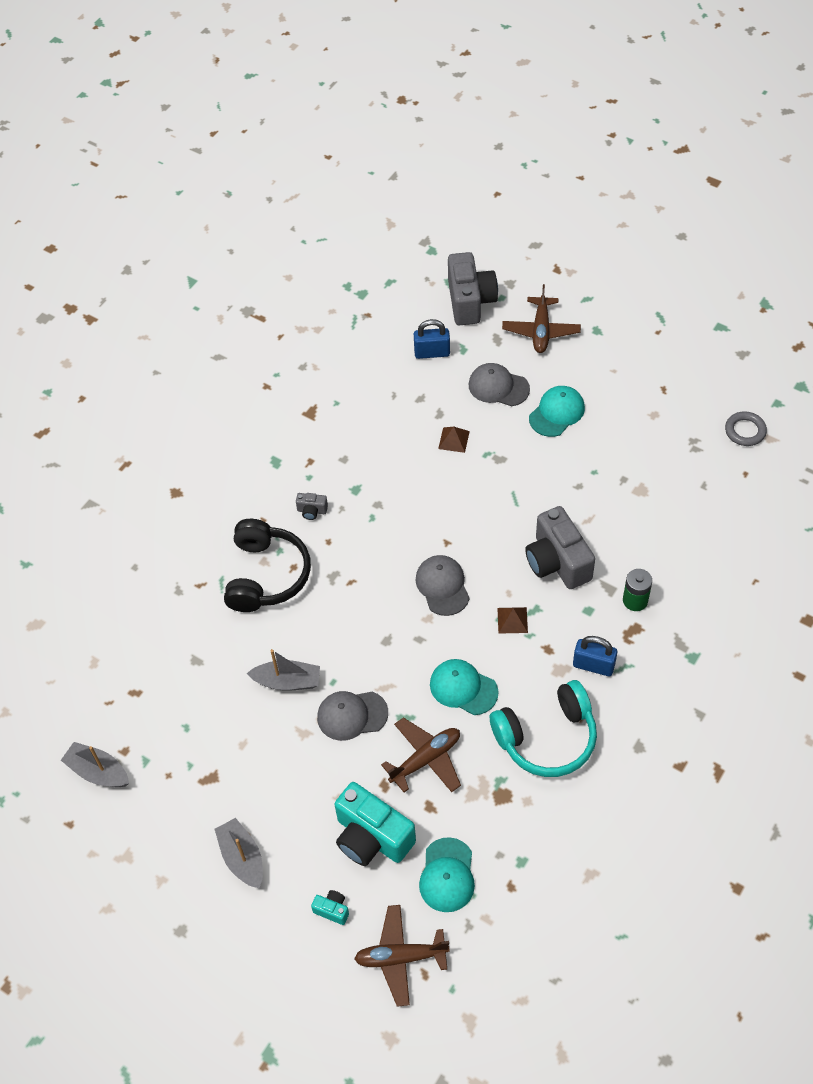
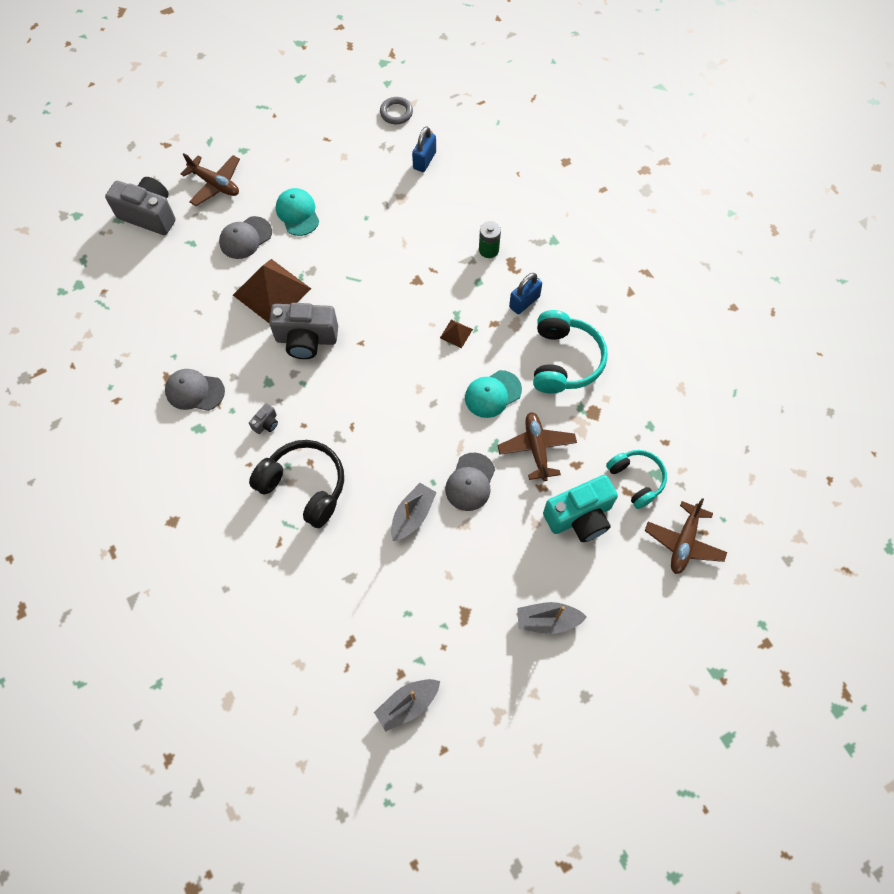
camera: 65 degrees left, 10 degrees up
turquoise camera [311,890,349,925] -> none
blue padlock [414,319,450,359] -> blue padlock moved to [412,126,436,172]
grey cap [415,555,470,616] -> grey cap moved to [165,369,225,411]
turquoise cap [419,837,475,912] -> turquoise headphones [606,450,667,509]
brown pyramid [438,427,470,453] -> brown pyramid [233,259,311,323], size x2.32
grey camera [525,506,595,589] -> grey camera moved to [269,303,338,359]

